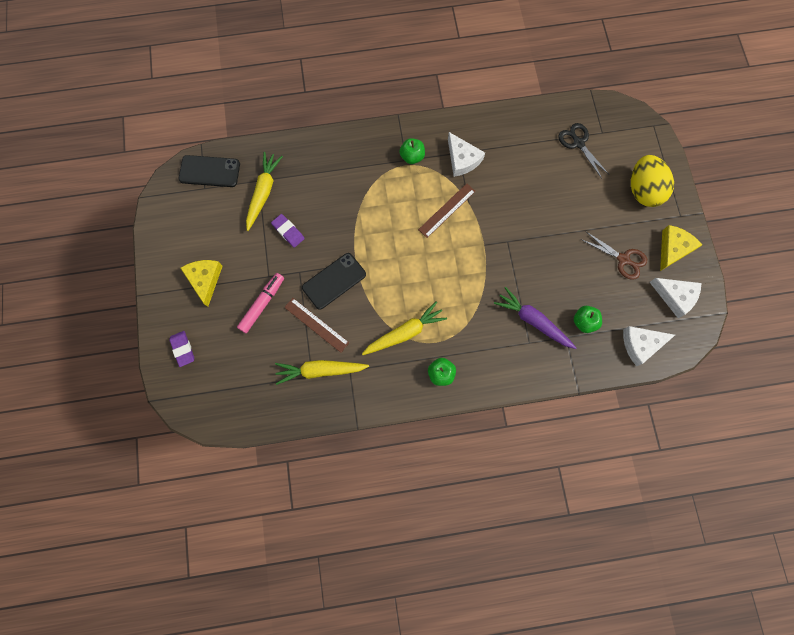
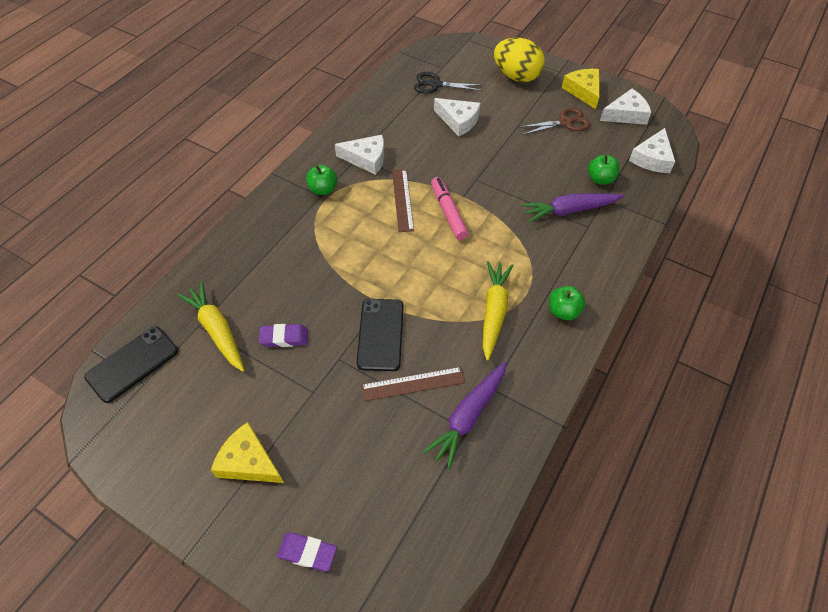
camera: 50 degrees left, 20 degrees down
pink marker [237,273,284,333] -> pink marker moved to [431,177,469,240]
yellow carrot [275,360,369,385] -> purple carrot [423,361,506,470]
none -> white cheese [434,98,480,137]

